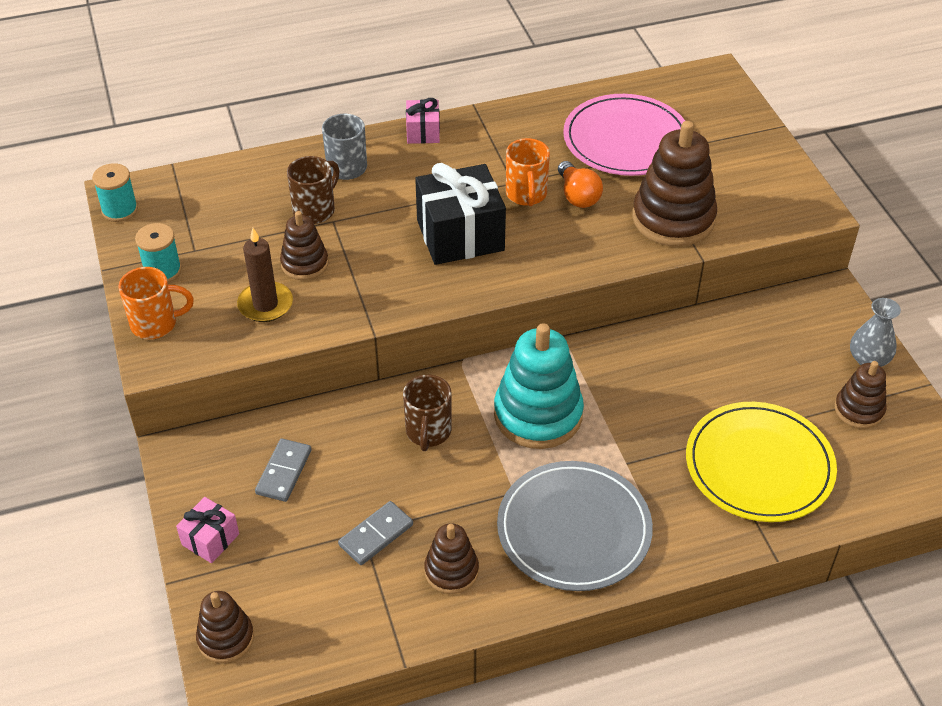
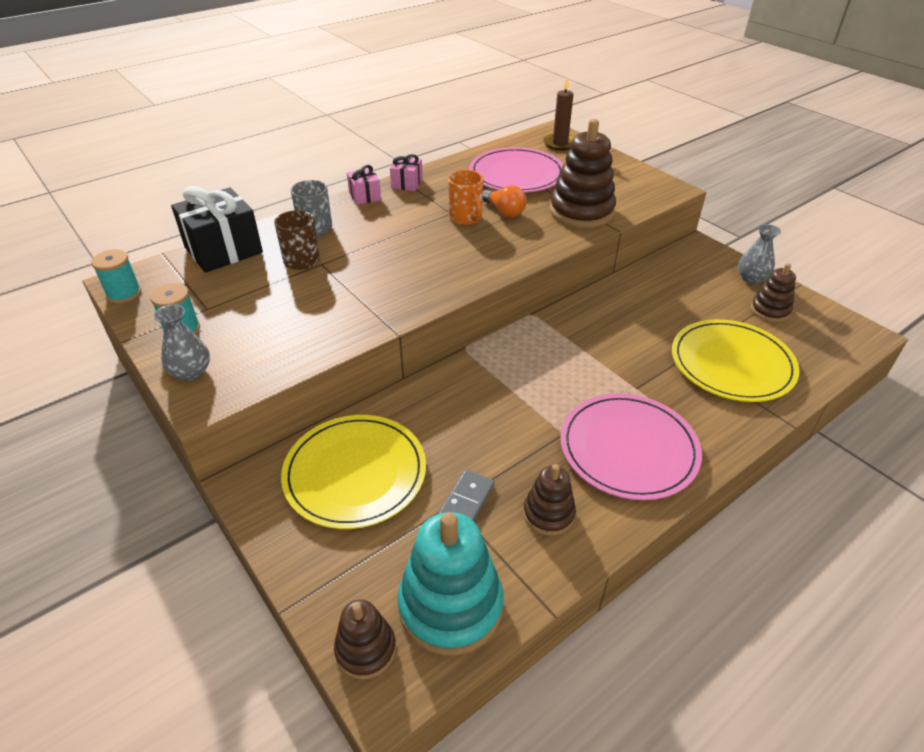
camera: 20 degrees left, 5 degrees down
orange mug [118,267,194,339] -> grey vase [153,304,210,381]
pink gift [176,497,239,563] -> pink gift moved to [390,154,423,191]
brown candle [237,228,293,322] -> brown candle moved to [543,77,574,151]
grey domino [255,439,311,502] -> yellow plate [281,415,426,529]
brown stacking toy [280,211,328,280] -> none
brown mug [403,375,451,451] -> none
black gift [415,163,506,265] -> black gift moved to [171,186,263,273]
turquoise stacking toy [494,323,584,449] -> turquoise stacking toy moved to [397,512,504,656]
grey plate [497,461,653,591] -> pink plate [560,393,702,500]

